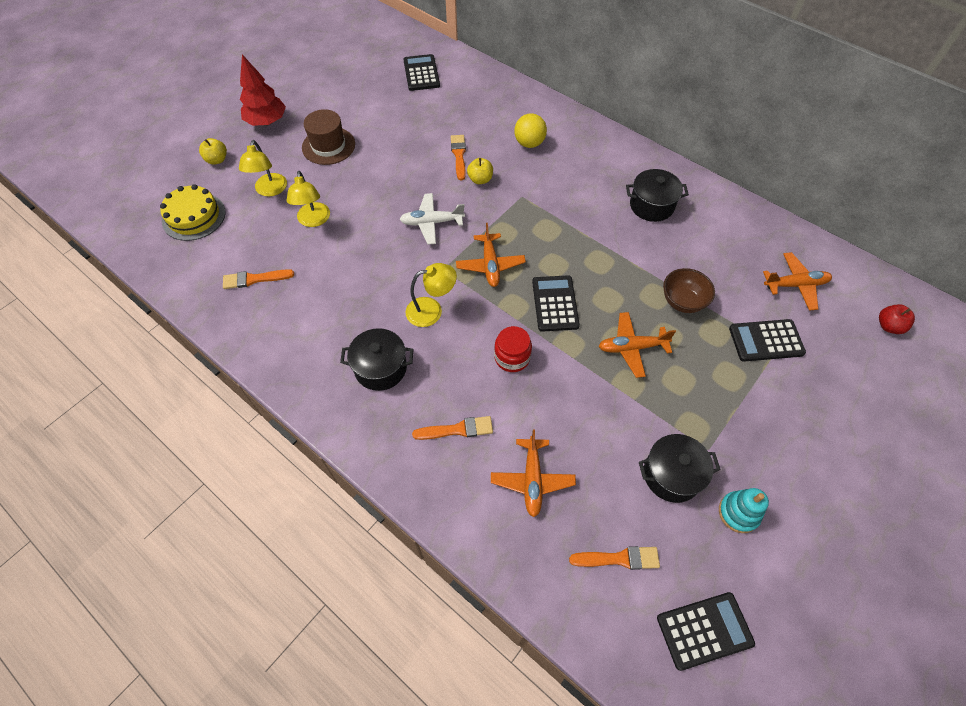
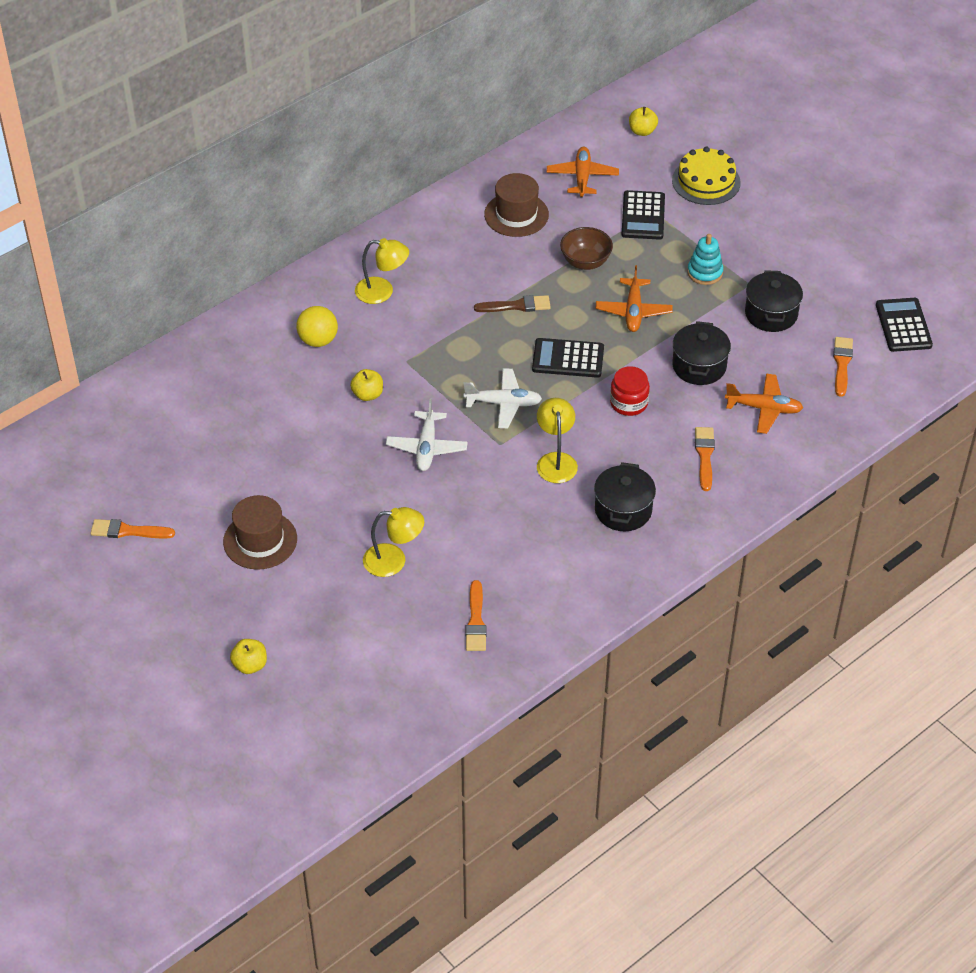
camera: 80 degrees left, 10 degrees down
yellow cake [160,184,226,241] -> yellow cake moved to [672,147,741,205]
yellow lamp [239,140,287,197] -> yellow lamp moved to [355,238,409,304]
red tree [240,54,286,126] -> none
black calculator [403,54,440,91] -> none
orange brush [451,135,466,180] -> orange brush moved to [91,519,175,538]
orange plane [456,223,526,287] -> white plane [463,368,542,429]
black pot [626,169,689,222] -> black pot moved to [672,321,731,385]
turquoise stacking toy [719,488,769,533] -> turquoise stacking toy moved to [687,234,723,285]
red apple [879,304,915,334] -> yellow apple [629,107,658,136]
none -> brown brush [474,295,551,312]
none -> brown hat [484,173,549,237]

